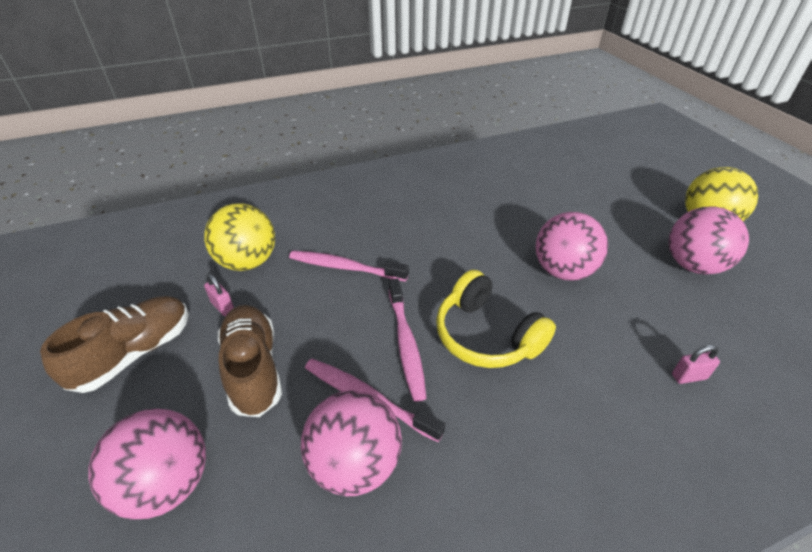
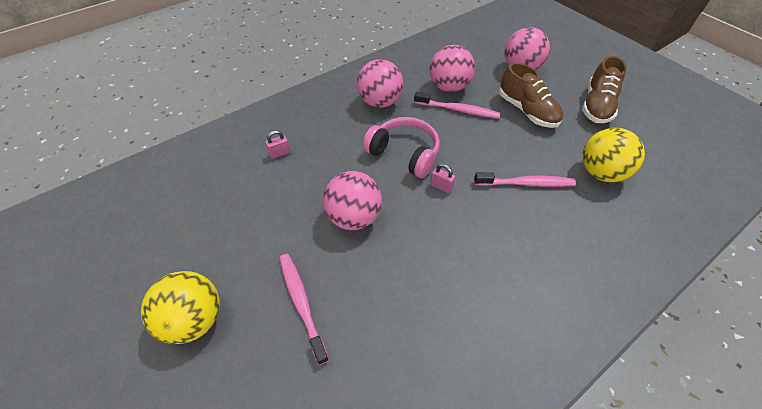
camera: 165 degrees right, 10 degrees up
pink padlock [204,274,234,316] -> pink padlock moved to [430,164,455,193]
pink toothbrush [389,278,426,402] -> pink toothbrush moved to [279,254,329,365]
yellow headphones [436,270,556,368] -> pink headphones [363,117,440,178]
pink ball [669,207,749,275] -> pink ball moved to [357,59,403,108]

